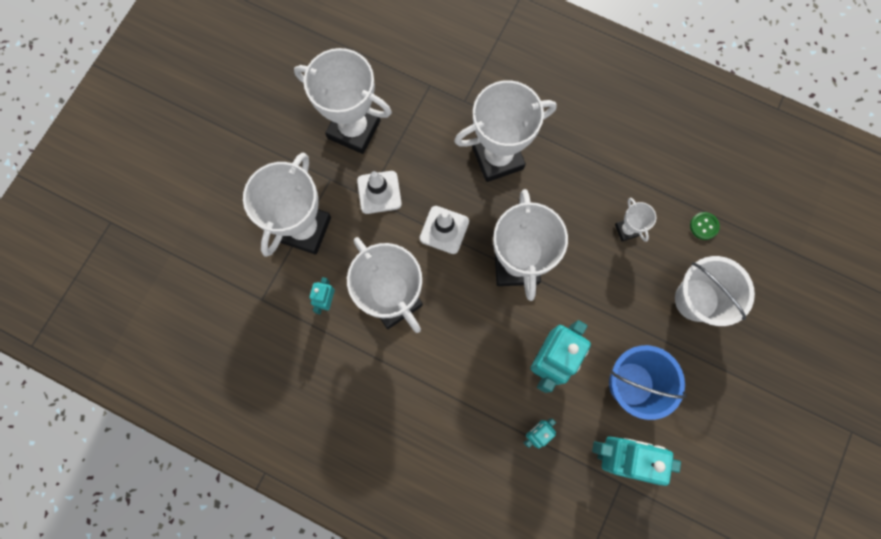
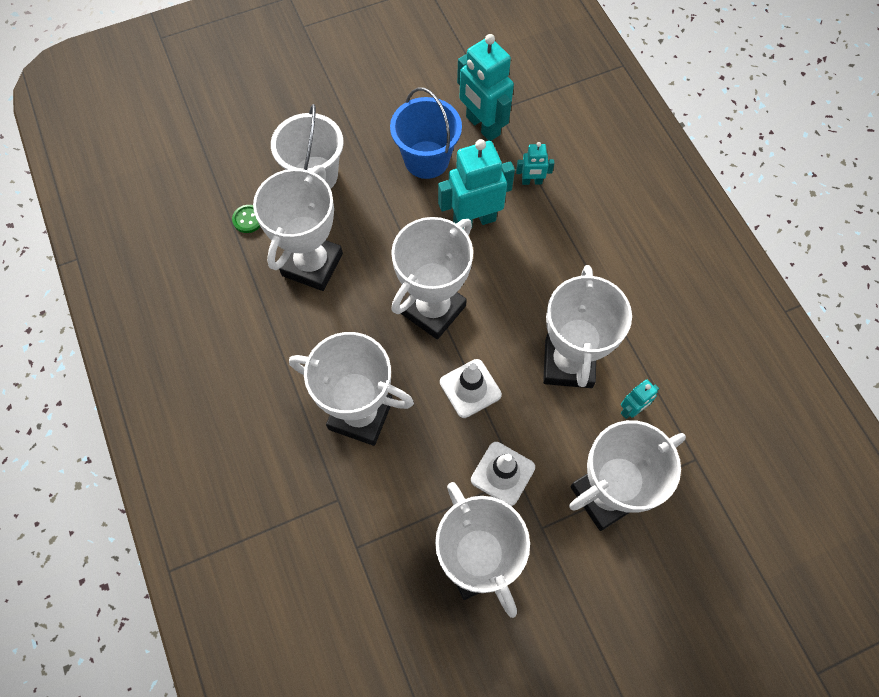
camera: 140 degrees left, 10 degrees down
white trophy [615,198,656,242] -> white trophy [253,165,343,291], size x2.20

